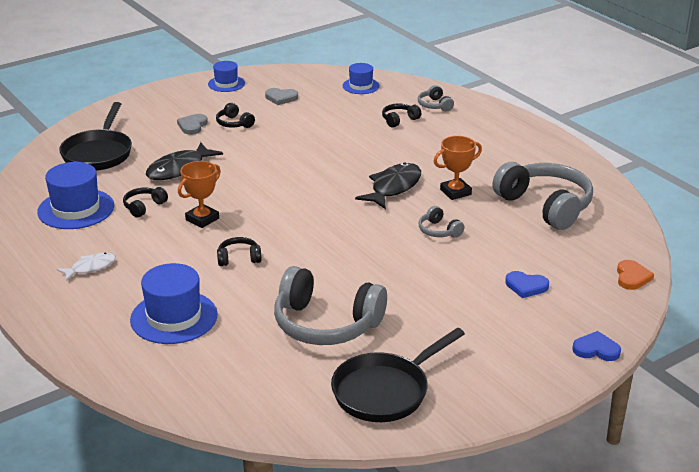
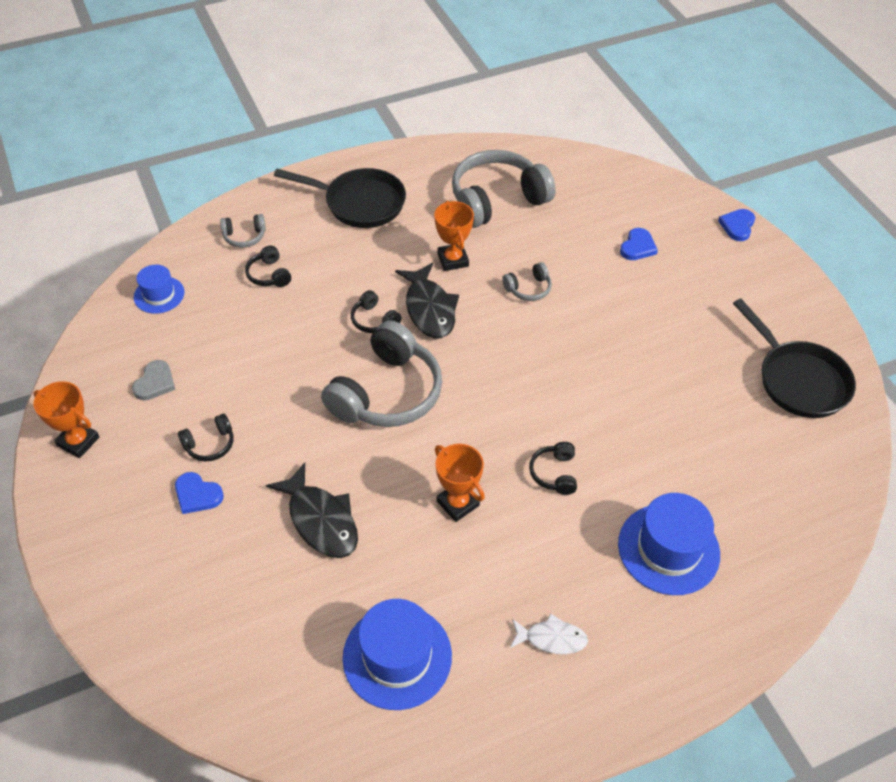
camera: 80 degrees left, 20 degrees up
white fish [57,253,116,281] -> white fish turned 120 degrees clockwise [510,614,588,654]
black pan [59,102,132,171] -> black pan moved to [274,168,406,228]
black headphones [123,187,168,218] -> black headphones moved to [351,290,402,333]
grey heart [177,114,208,135] -> blue heart [175,472,224,514]
blue hat [208,61,245,92] -> orange trophy [33,381,100,458]
grey headphones [274,266,387,345] -> grey headphones moved to [321,320,442,427]
black fish [355,163,421,209] -> black fish turned 150 degrees counterclockwise [395,263,459,338]
orange heart [617,260,654,290] -> none

